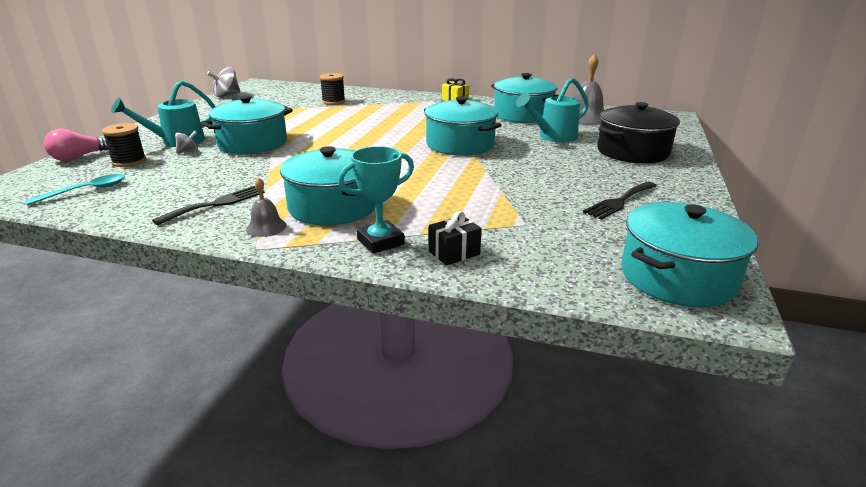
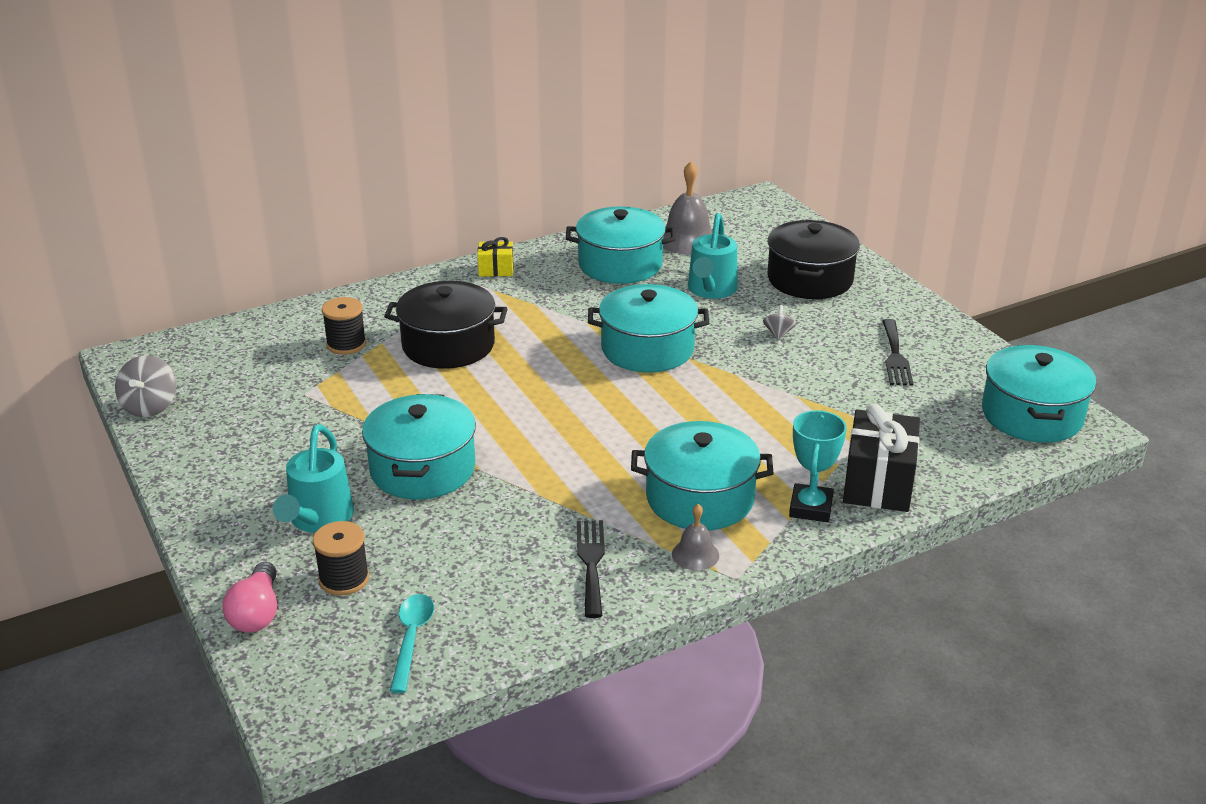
camera: 45 degrees left, 5 degrees up
grey spinning top [175,131,198,153] -> grey spinning top moved to [763,305,796,340]
black gift [429,211,482,266] -> black gift [843,404,920,512], size x1.89
none -> black pot [384,281,507,369]

